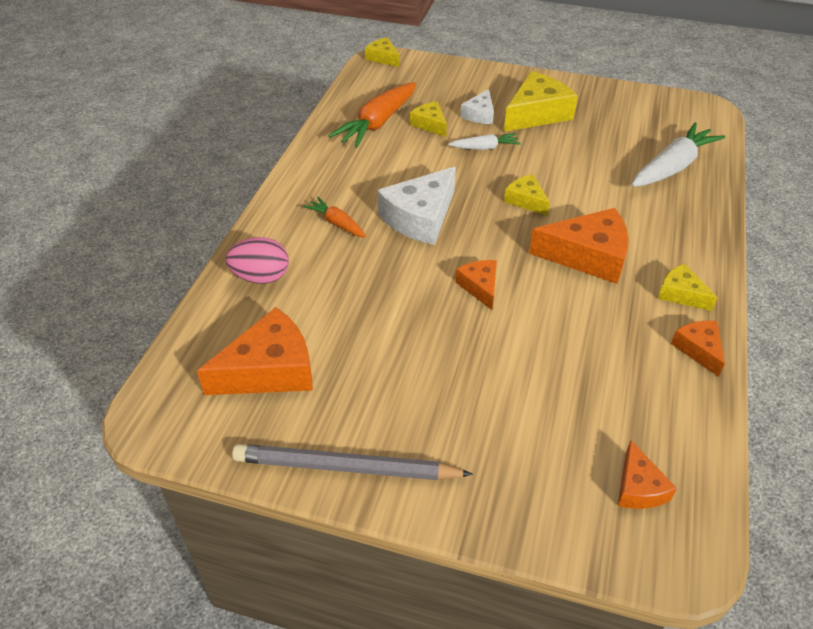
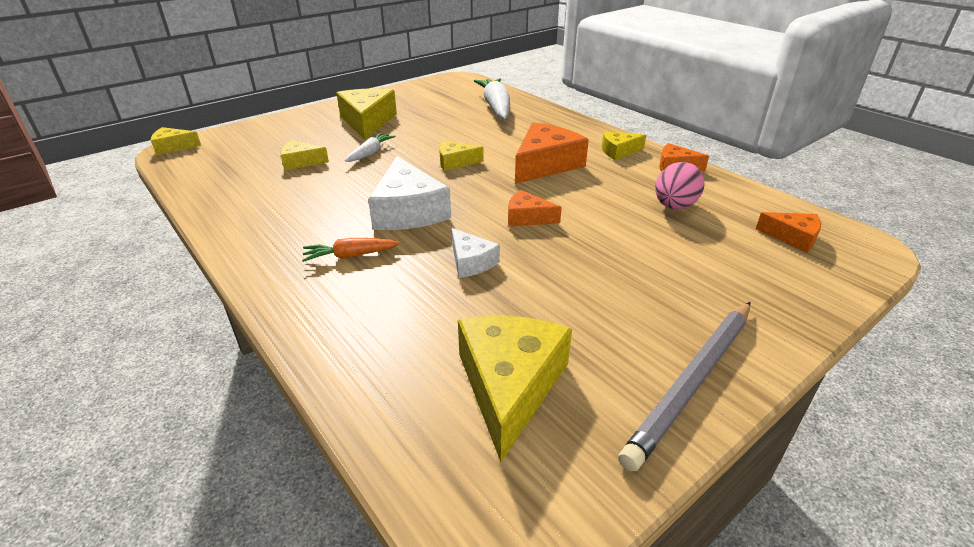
camera: 55 degrees left, 10 degrees down
orange cheese [197,307,313,395] -> yellow cheese [458,315,572,462]
pink egg [225,237,289,284] -> pink egg moved to [655,162,704,209]
orange carrot [328,82,417,148] -> none
white cheese [460,89,494,124] -> white cheese moved to [452,228,500,278]

